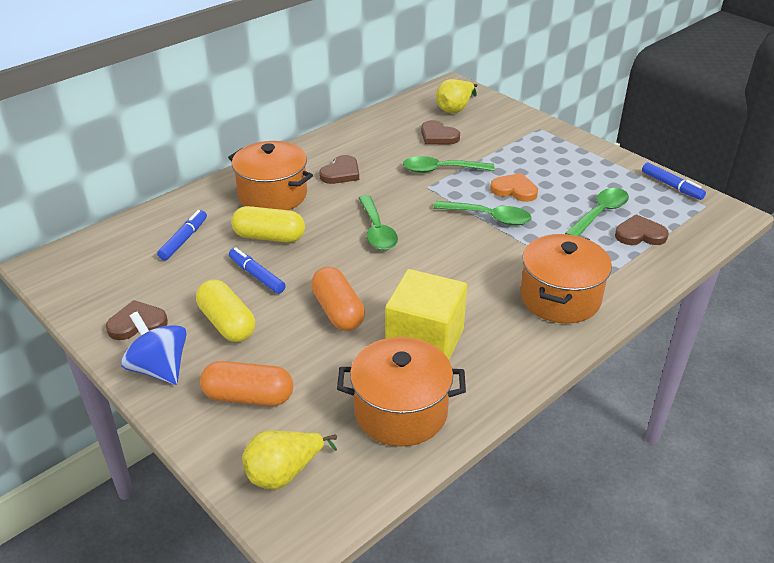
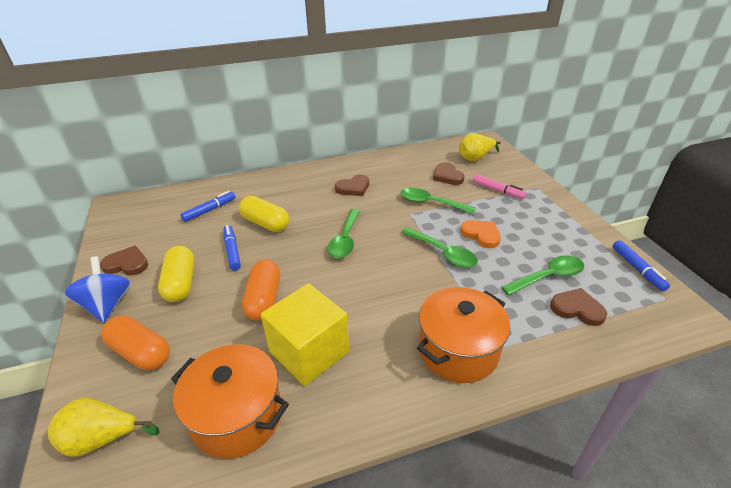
camera: 25 degrees right, 0 degrees up
orange pot [228,141,313,210] -> none
none -> pink marker [473,174,527,199]

